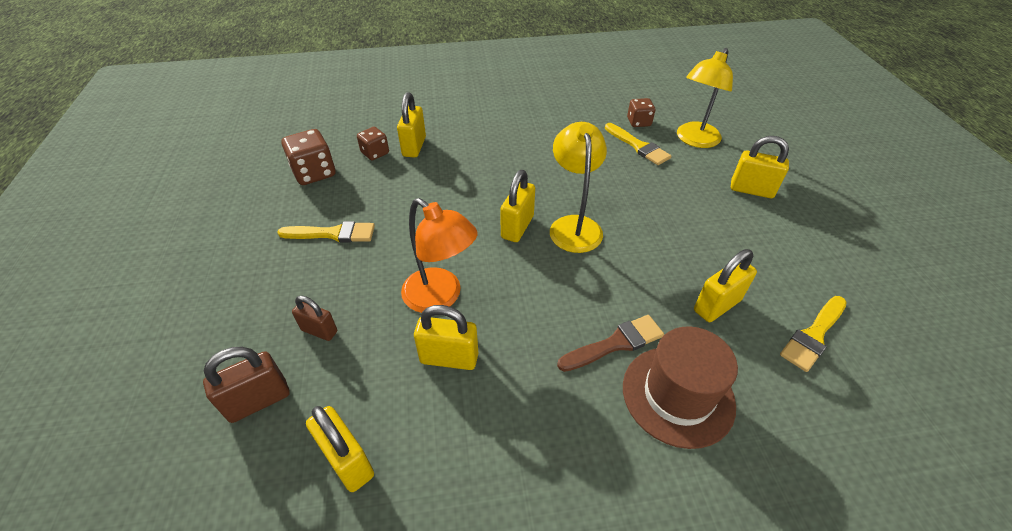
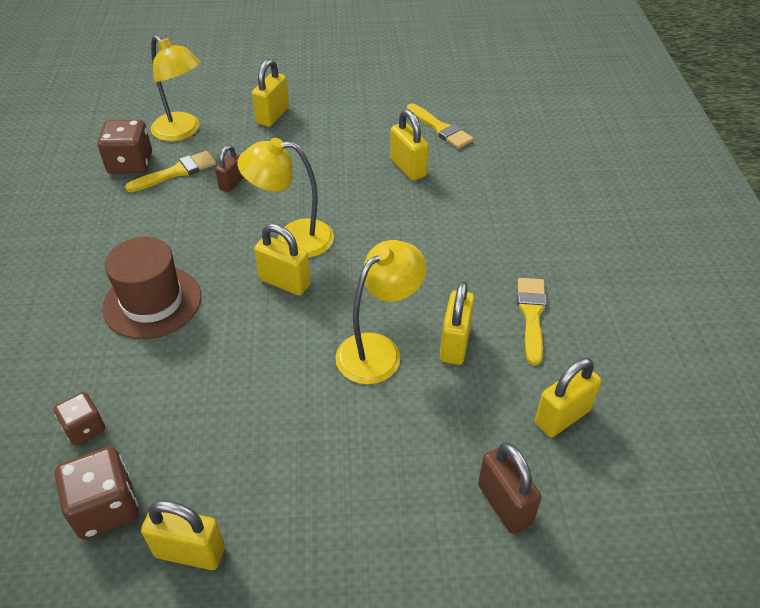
camera: 85 degrees left, 0 degrees up
yellow brush [277,221,375,242] -> yellow brush moved to [517,278,547,365]
brown padlock [292,296,337,341] -> brown padlock moved to [215,145,244,193]
yellow padlock [397,92,426,158] -> yellow padlock moved to [141,500,225,570]
orange lamp [401,198,478,313] -> yellow lamp [335,240,426,384]
brown brush [557,315,664,372] -> none
brown hat [623,326,738,449] -> brown hat moved to [102,237,201,339]
brown dice [627,98,655,127] -> brown dice [97,119,152,174], size x1.60

